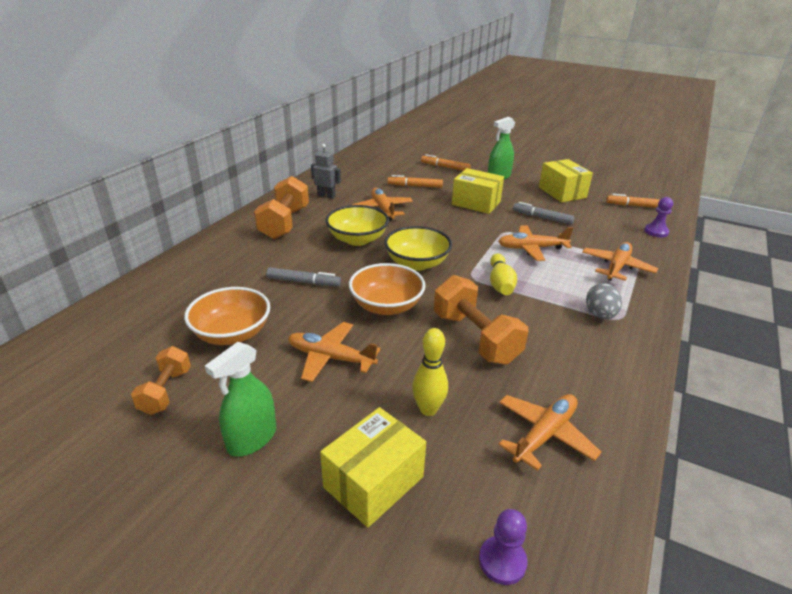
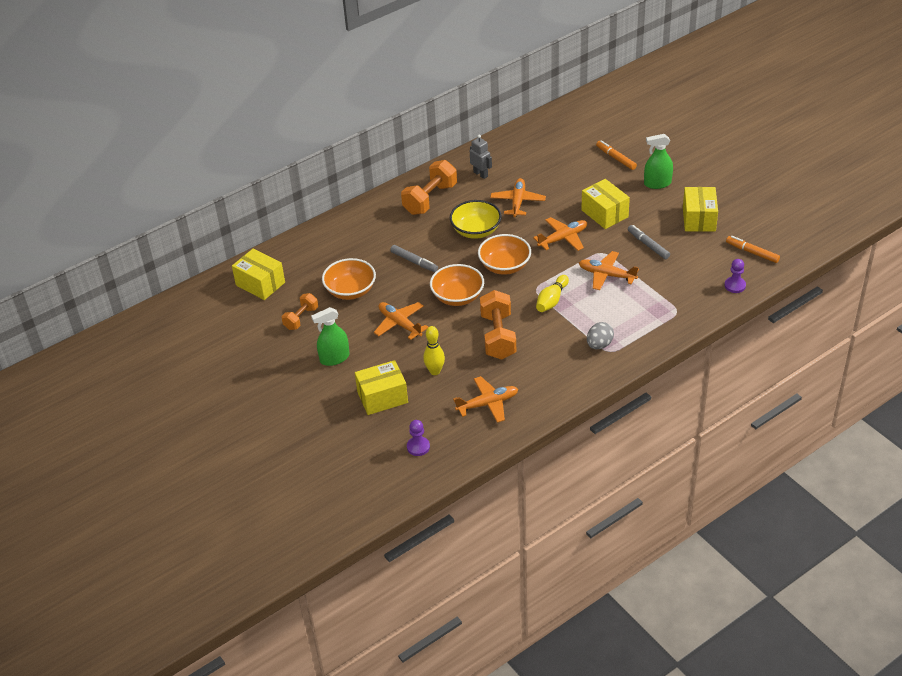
camera: 30 degrees right, 10 degrees up
yellow bowl [384,226,452,271] -> orange bowl [478,234,531,275]
orange marker [388,175,443,188] -> none
orange plane [582,242,658,281] -> orange plane moved to [533,217,587,251]
none -> yellow box [232,249,285,300]

